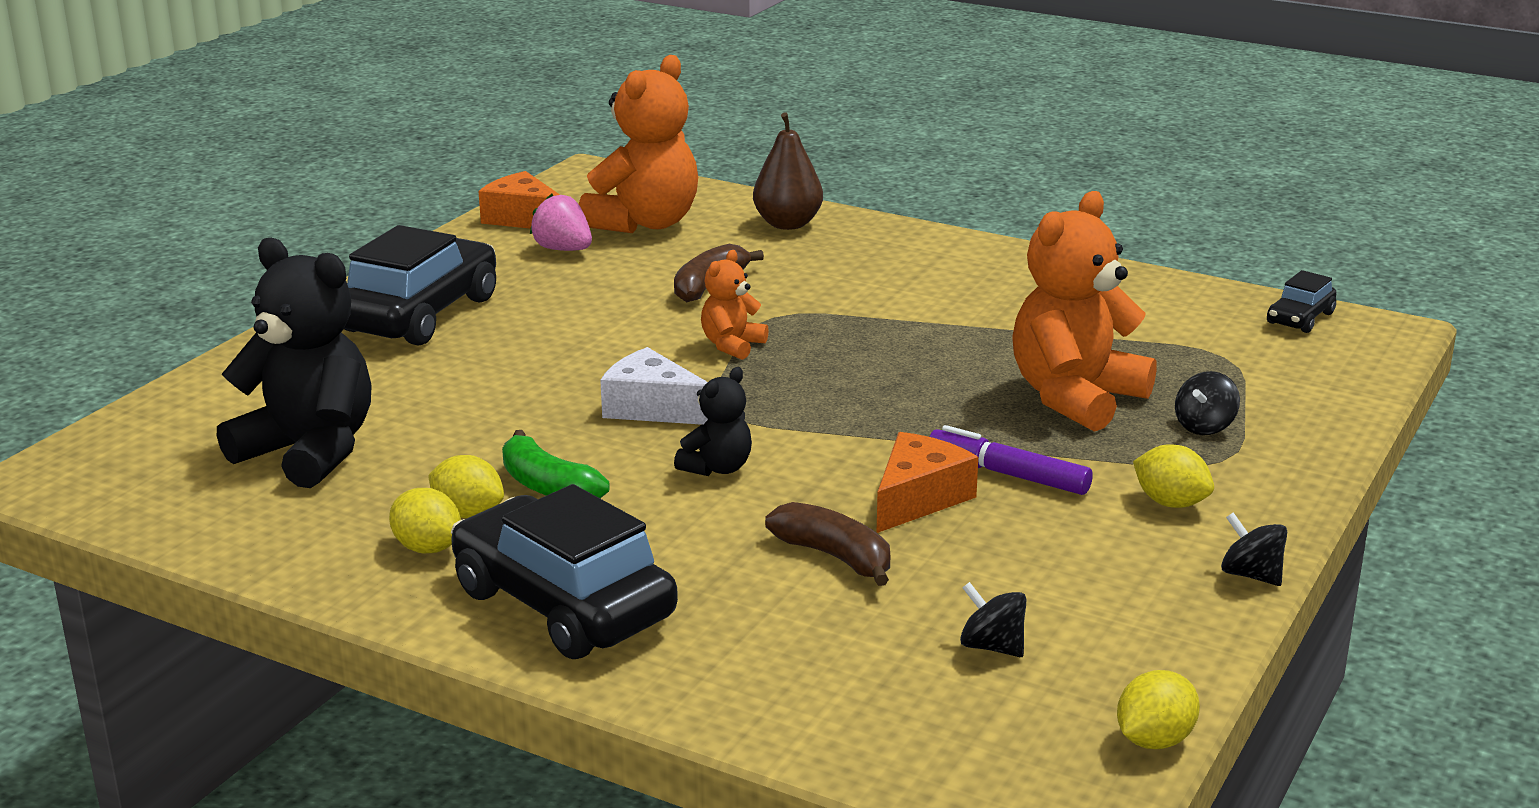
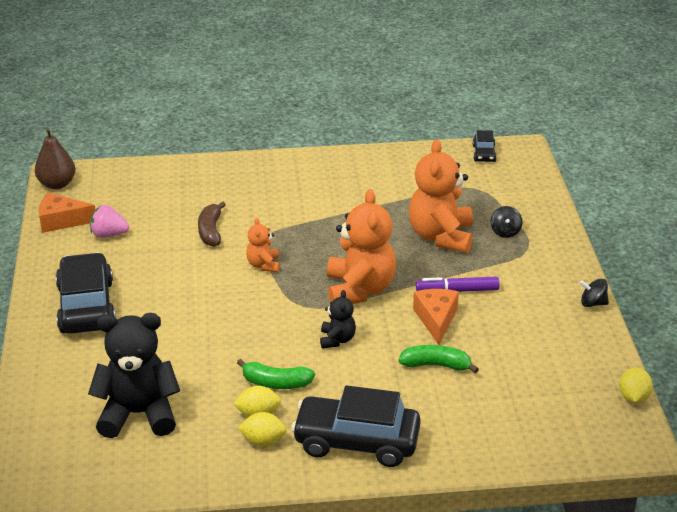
camera: 35 degrees left, 10 degrees up
orange teddy bear [579,55,698,233] -> orange teddy bear moved to [327,189,396,304]
white cheese [600,347,708,425] -> none
brown pear [753,112,823,230] -> brown pear moved to [35,128,75,189]
brown banana [765,502,890,586] -> green banana [398,345,479,373]
black spinning top [960,582,1026,657] -> none
yellow lemon [1133,444,1214,508] -> none

